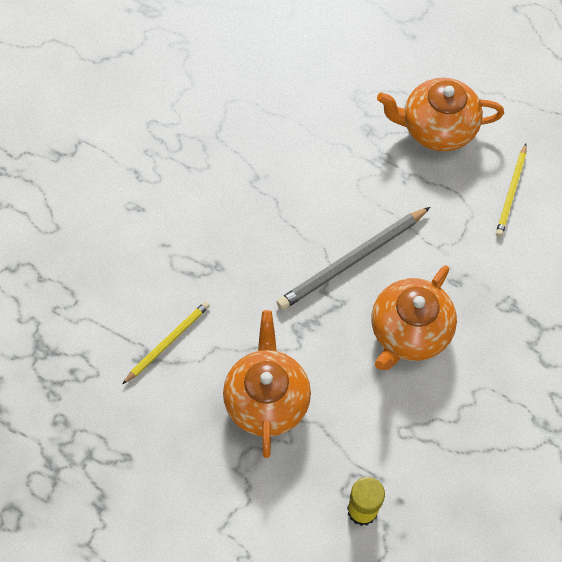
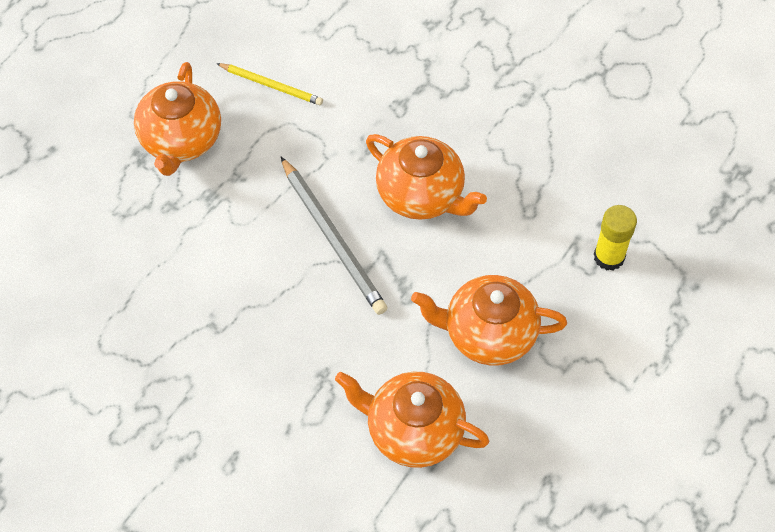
camera: 85 degrees left, 5 degrees down
yellow pencil [123,301,210,384] -> orange teapot [335,372,490,468]

